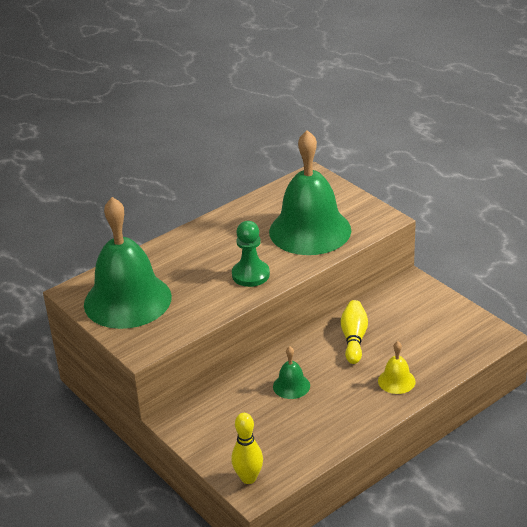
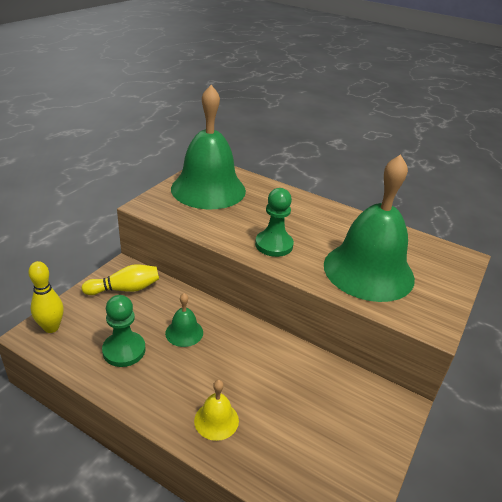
camera: 65 degrees right, 0 degrees up
yellow bowling pin [341,300,368,364] -> yellow bowling pin moved to [82,264,159,295]
none -> green pawn [102,295,145,367]

